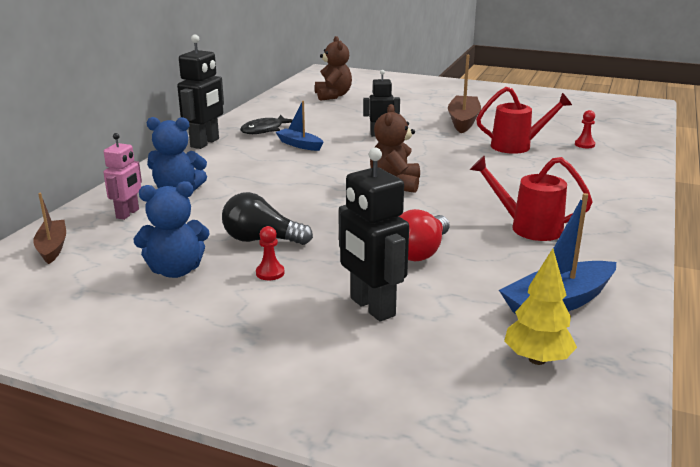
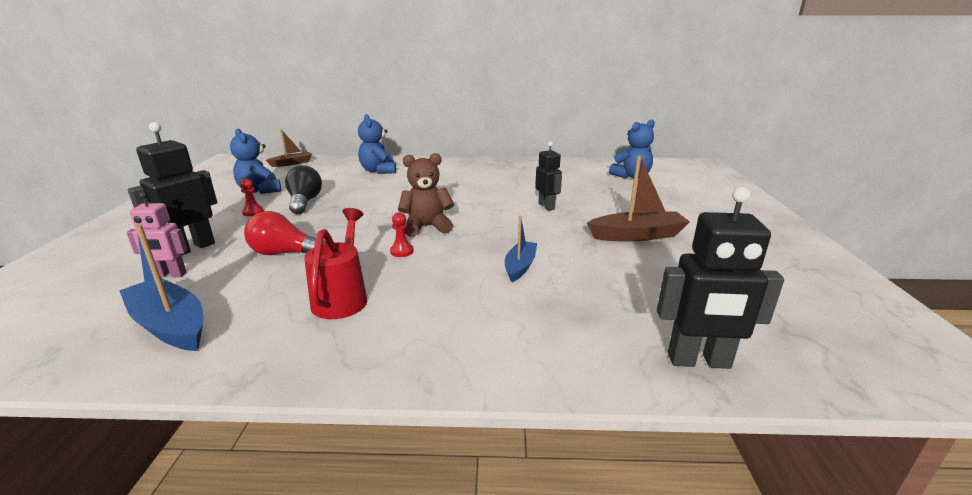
camera: 70 degrees right, 0 degrees up
pink robot [103,133,142,220] -> pink robot moved to [126,192,187,277]
black robot [177,35,224,149] -> black robot moved to [657,187,784,369]
black fish [240,115,293,134] -> none
blue boat [276,101,323,151] -> blue boat moved to [505,216,537,282]
brown teddy bear [315,36,352,101] -> blue teddy bear [609,119,655,179]
red watering can [476,87,572,154] -> none
yellow tree [504,248,577,365] -> none
red pawn [575,110,595,148] -> red pawn moved to [390,212,414,257]

